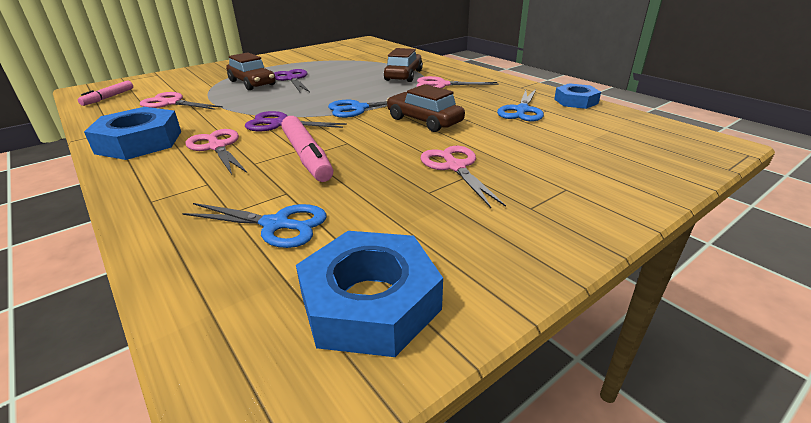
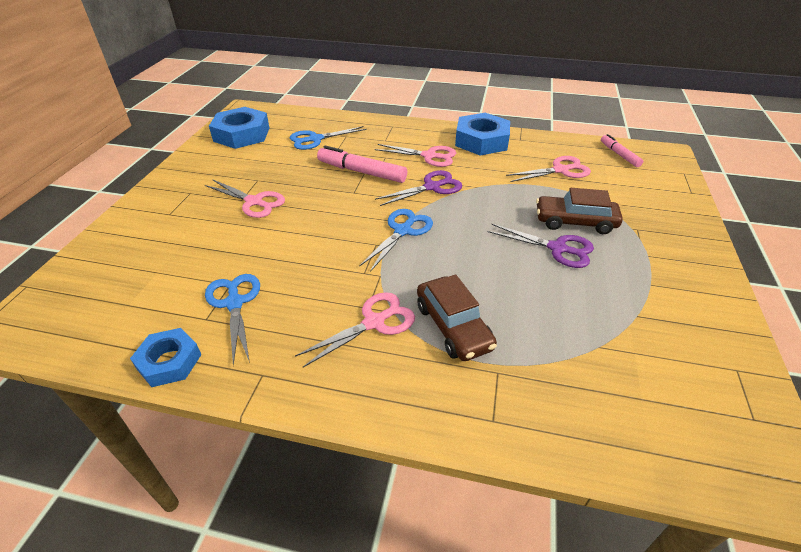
camera: 140 degrees right, 10 degrees up
brown car [386,84,465,132] -> none

